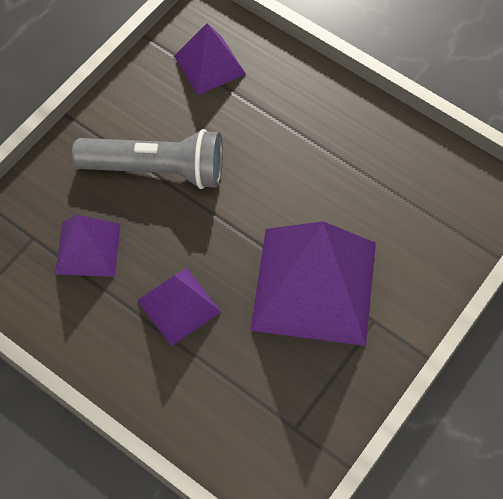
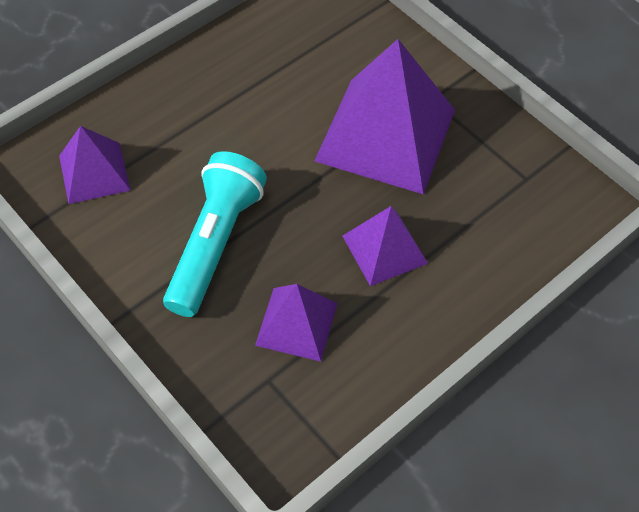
camera: 80 degrees left, 5 degrees down
grey flashlight [72,129,223,189] -> turquoise flashlight [163,151,267,317]

